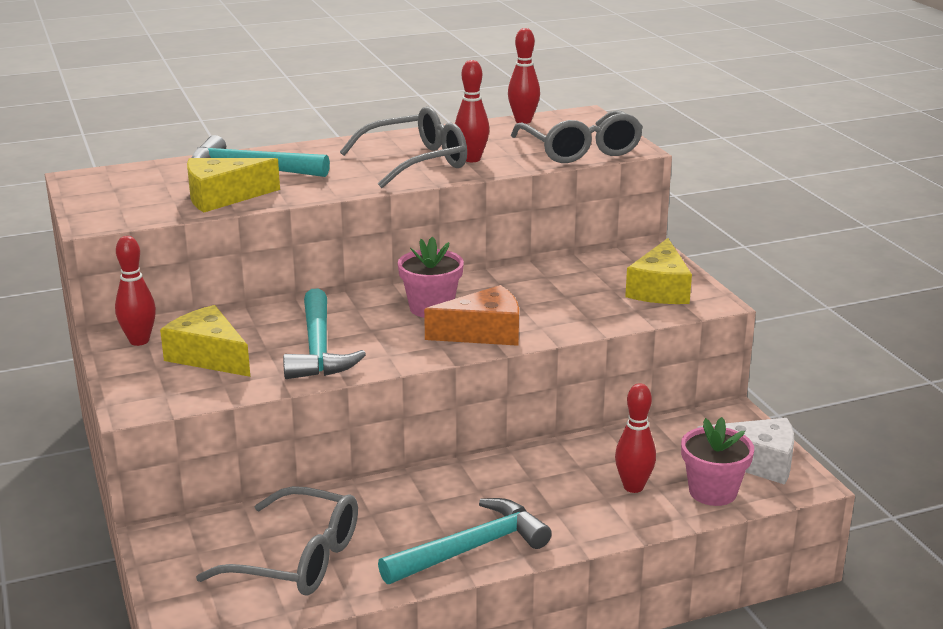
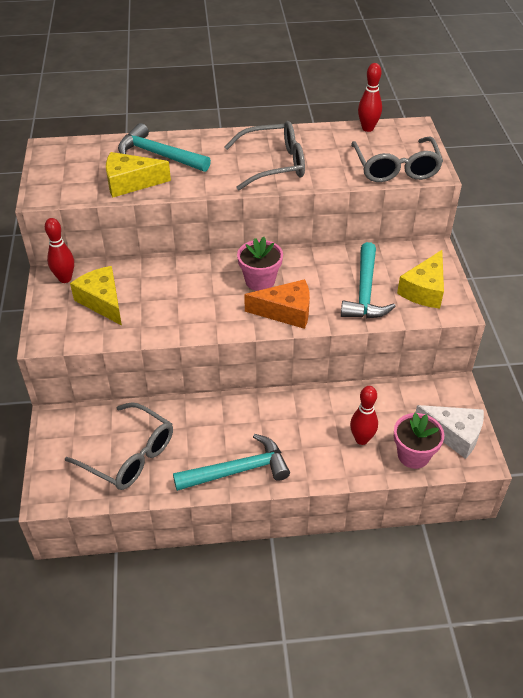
camera: 15 degrees right, 20 degrees up
turquoise hammer [283,288,366,379] -> turquoise hammer moved to [341,242,396,318]
red bowling pin [455,60,489,162] -> none

